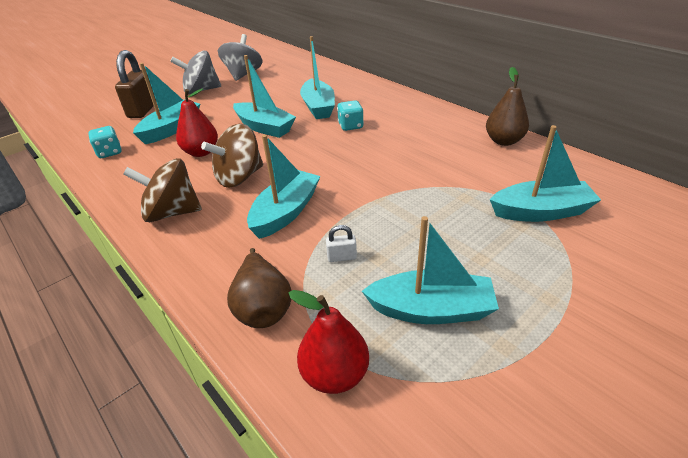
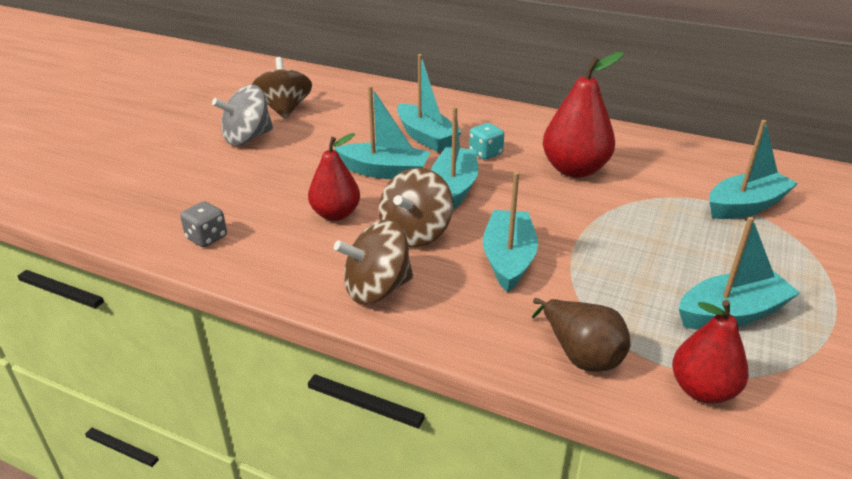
camera: 25 degrees left, 5 degrees down
turquoise dice [88,126,122,158] -> grey dice [180,201,227,247]
brown padlock [115,50,157,118] -> none
turquoise boat [133,63,200,144] -> turquoise boat moved to [431,107,478,210]
grey spinning top [218,34,263,81] -> brown spinning top [252,57,312,119]
white padlock [326,225,357,262] -> none
brown pear [486,67,529,146] -> none
none -> red pear [543,52,623,178]

